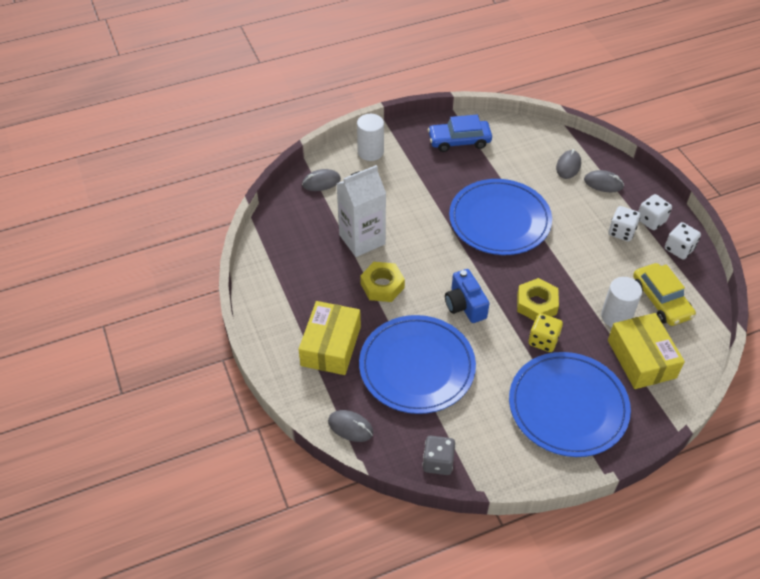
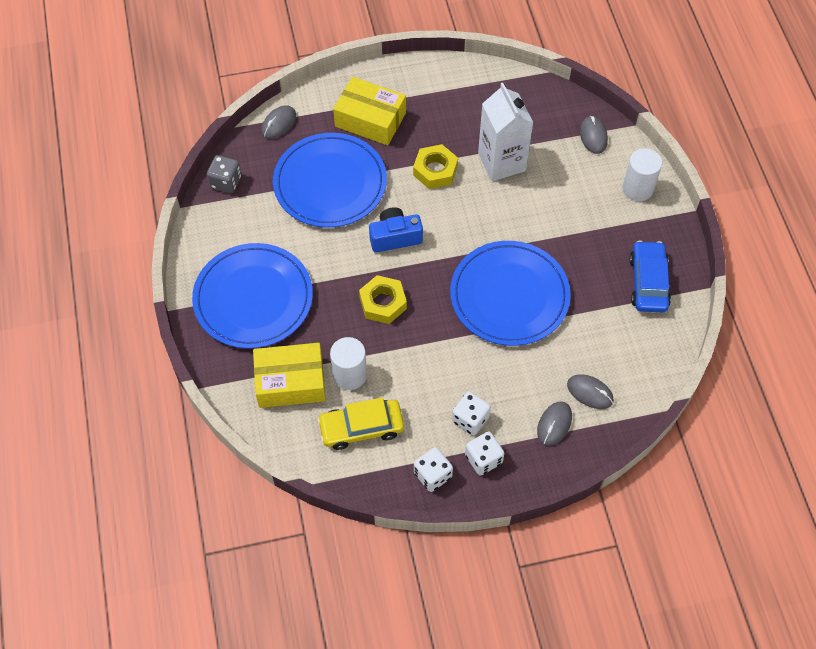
camera: 100 degrees right, 10 degrees up
yellow dice [528,313,563,352] -> none

